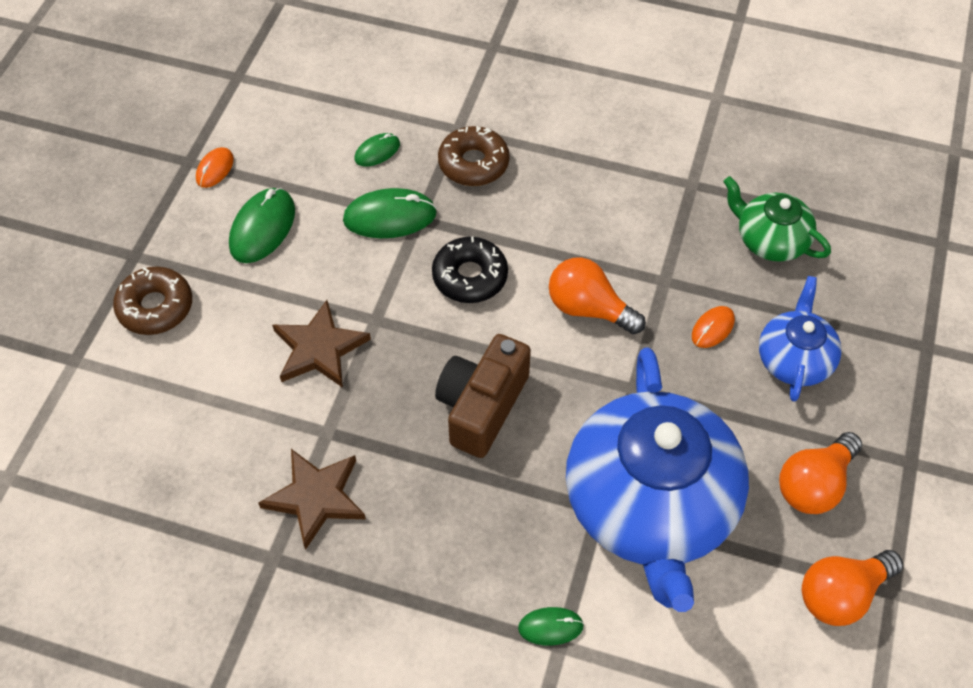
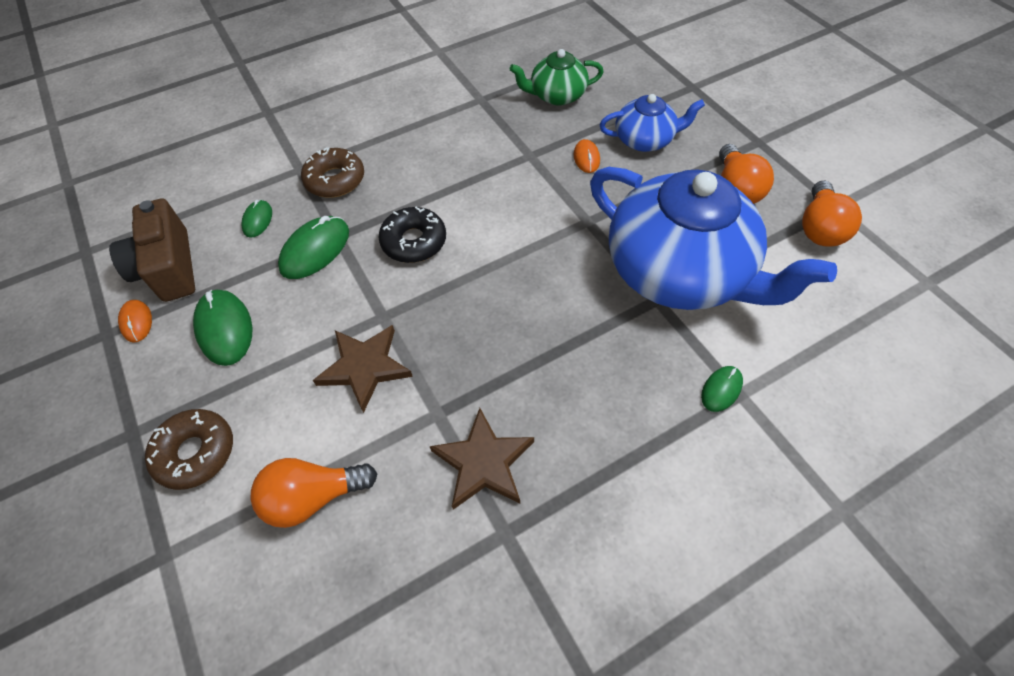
camera: 45 degrees left, 0 degrees up
brown camera [435,334,531,458] -> brown camera moved to [109,198,195,302]
orange light bulb [549,257,646,334] -> orange light bulb moved to [251,458,377,528]
blue teapot [759,276,842,402] -> blue teapot turned 120 degrees clockwise [600,94,705,152]

